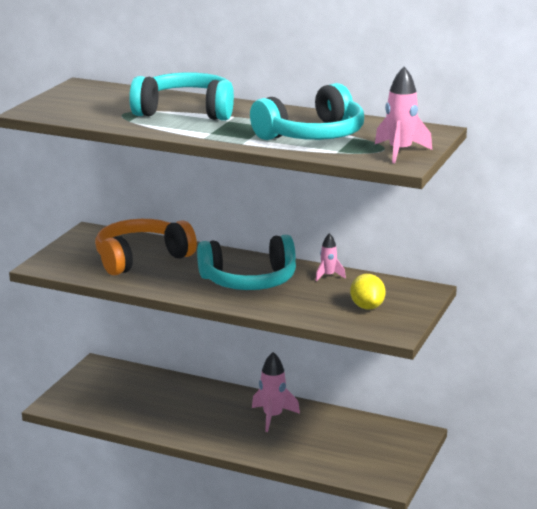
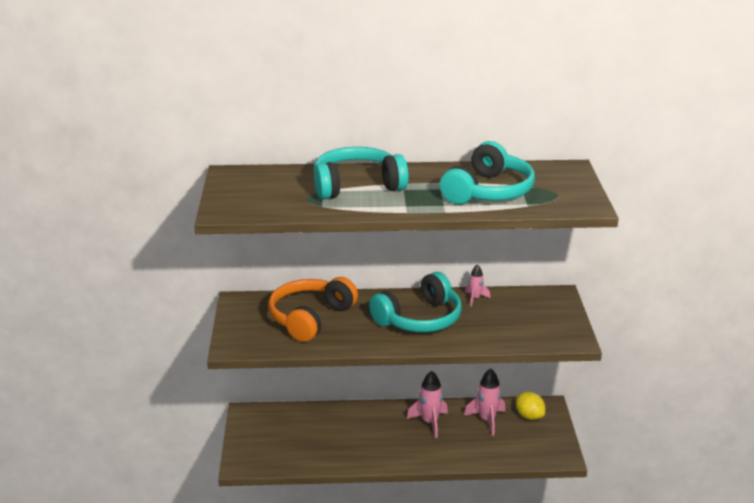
camera: 25 degrees left, 5 degrees up
yellow lemon [350,274,386,310] -> yellow lemon moved to [516,392,546,420]
pink rocket [375,67,432,163] -> pink rocket moved to [464,368,505,436]

